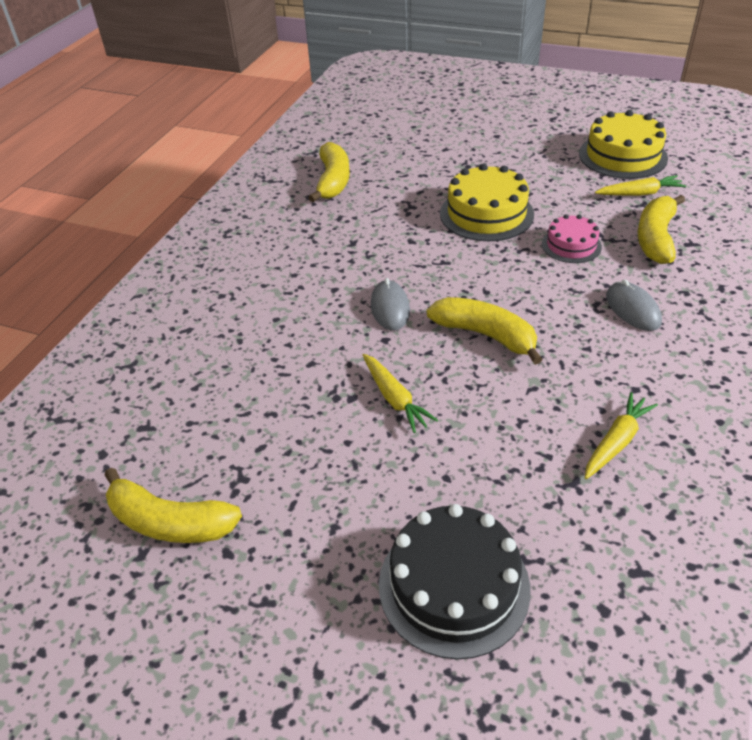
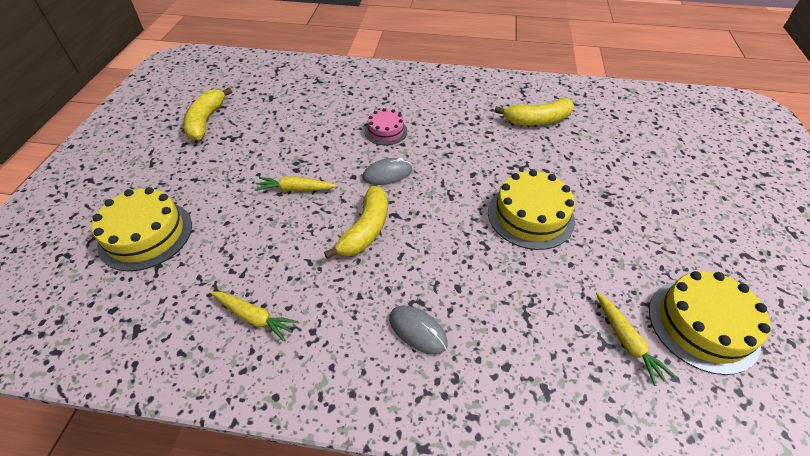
camera: 75 degrees right, 5 degrees up
yellow carrot [363,354,438,433] -> yellow carrot turned 45 degrees clockwise [255,176,337,192]
black cake [379,504,531,659] -> yellow cake [92,187,192,271]
pink cake [542,214,602,263] -> pink cake moved to [365,108,407,145]
grey mouse [606,280,662,331] -> grey mouse turned 75 degrees clockwise [389,305,448,354]
yellow banana [638,195,685,264] -> none

